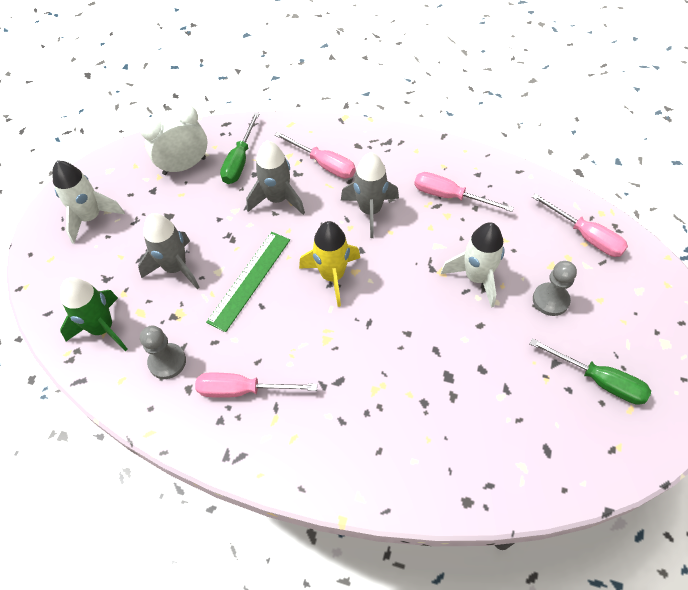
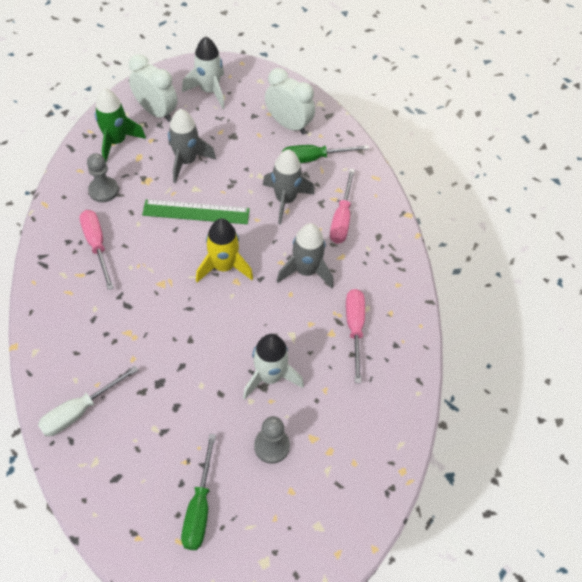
camera: 60 degrees right, 0 degrees up
pink screwdriver [532,193,628,257] -> none
none -> white screwdriver [38,366,138,436]
none -> white clock [129,54,178,122]

